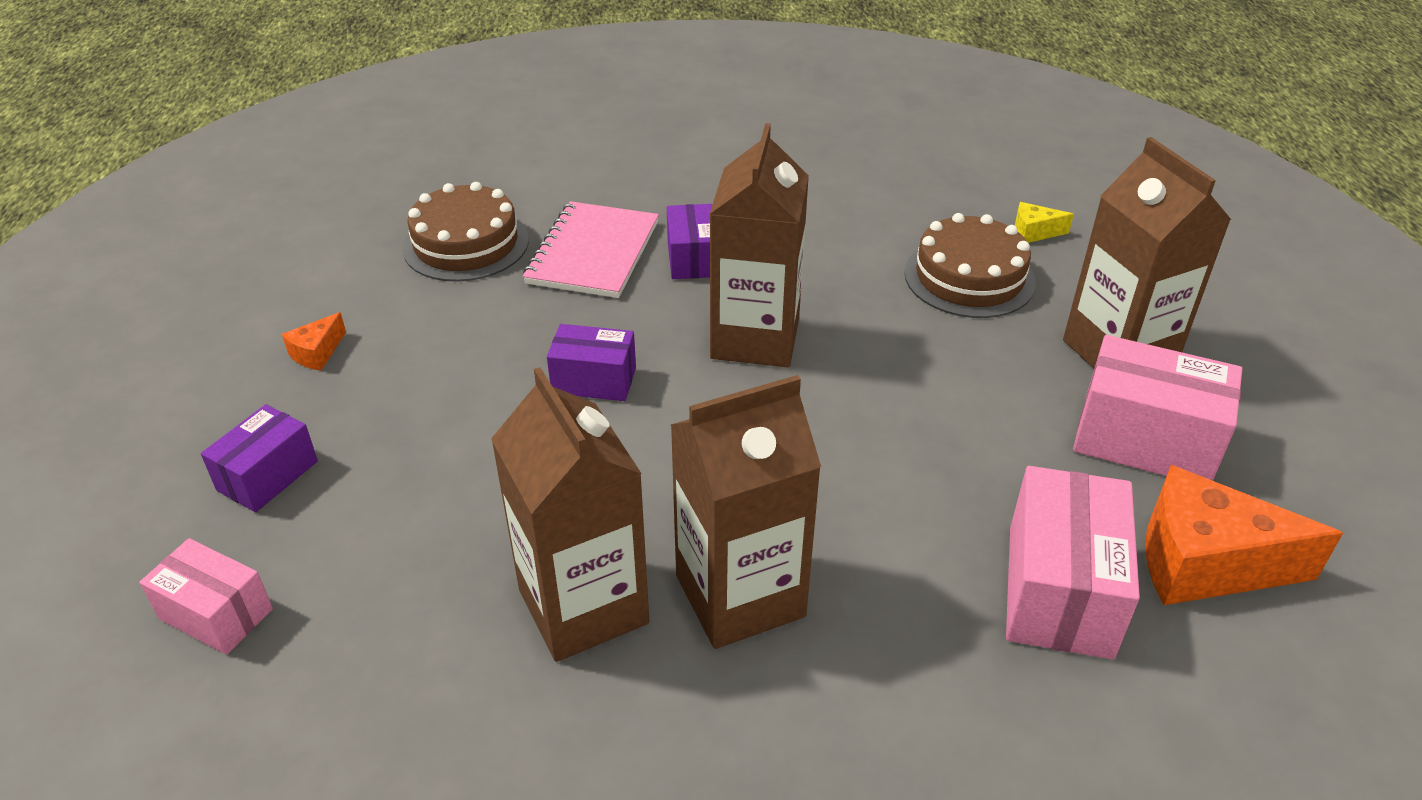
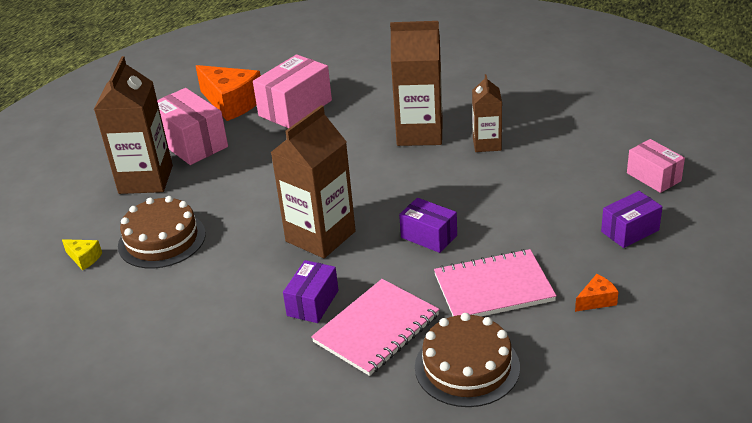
camera: 150 degrees left, 5 degrees down
brown carton [491,367,650,662] -> brown carton [472,74,502,152], size x0.58
none -> pink notebook [434,249,557,316]

